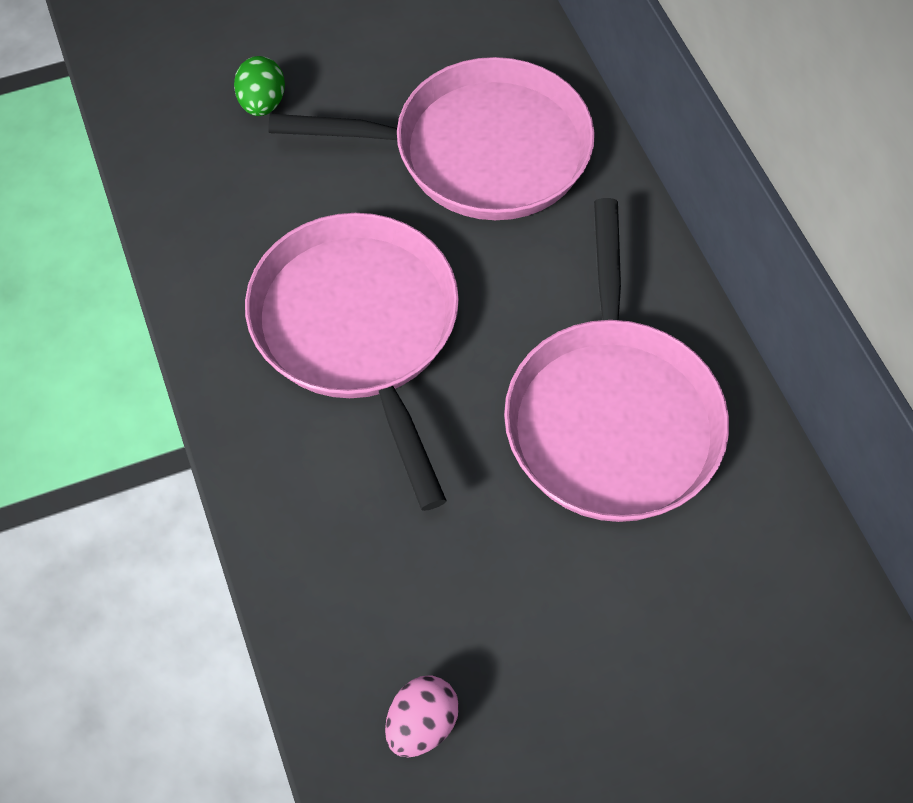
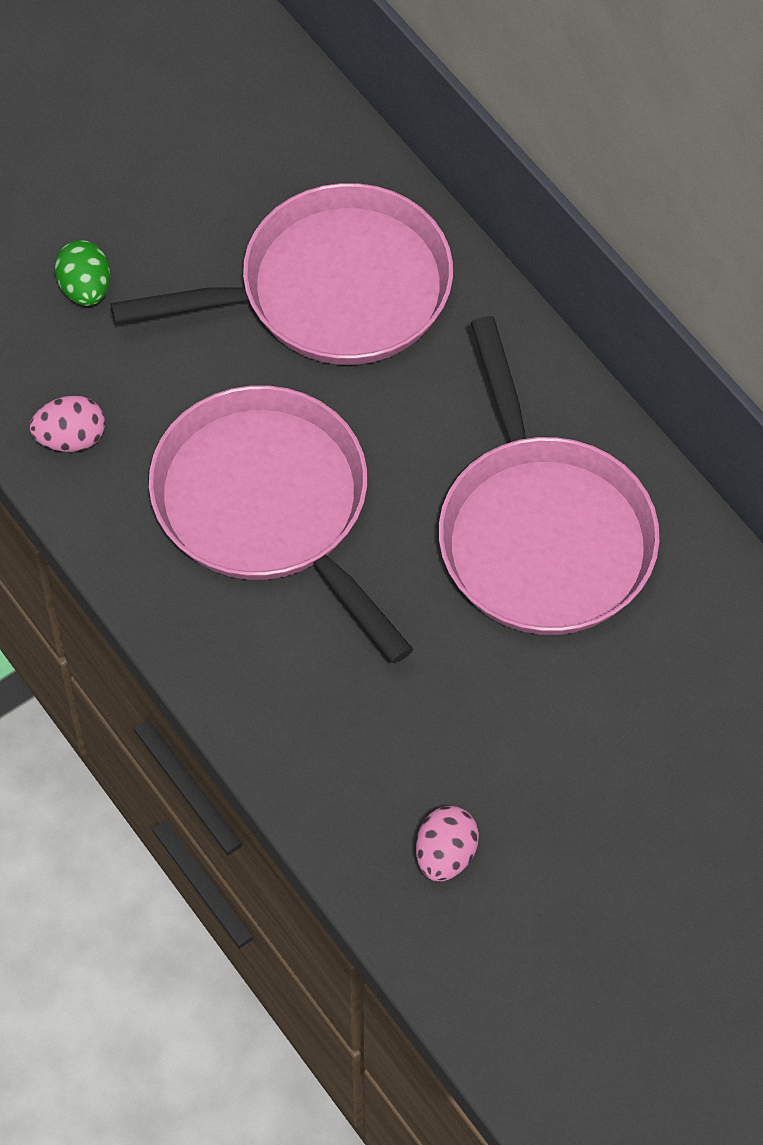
camera: 15 degrees left, 0 degrees up
none -> pink egg [30,395,105,452]

